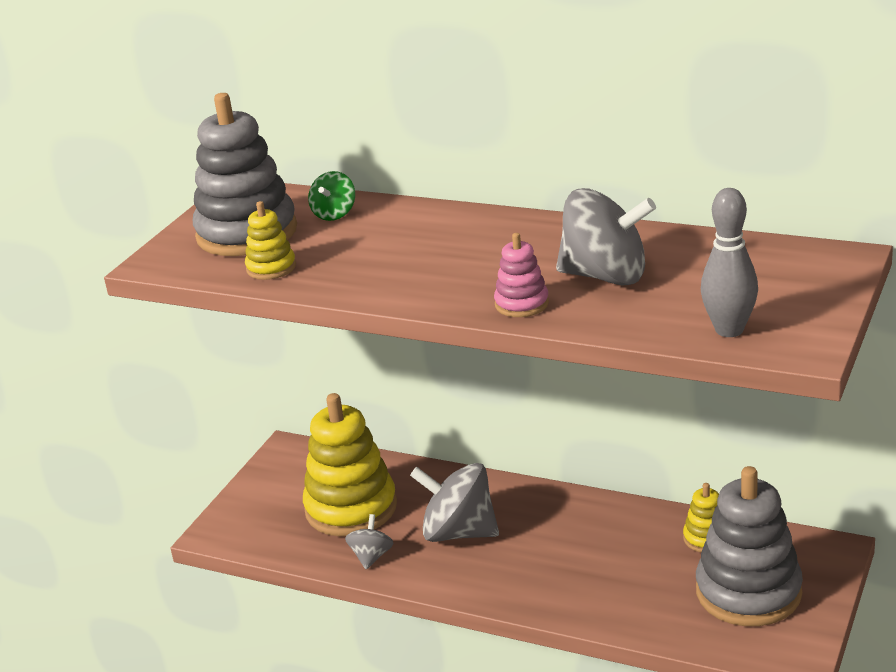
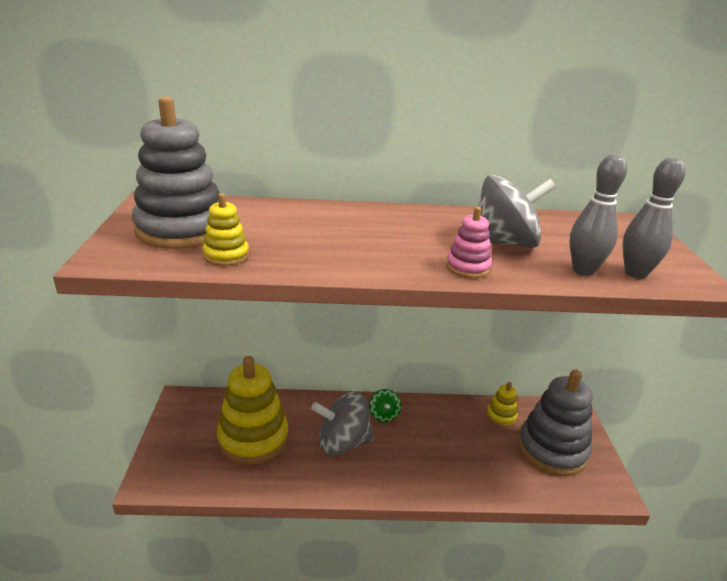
camera: 30 degrees left, 0 degrees up
green spinning top [308,171,355,221] -> green spinning top moved to [369,389,401,422]
grey spinning top [345,514,394,569] -> none
none -> grey bowling pin [569,154,627,276]

